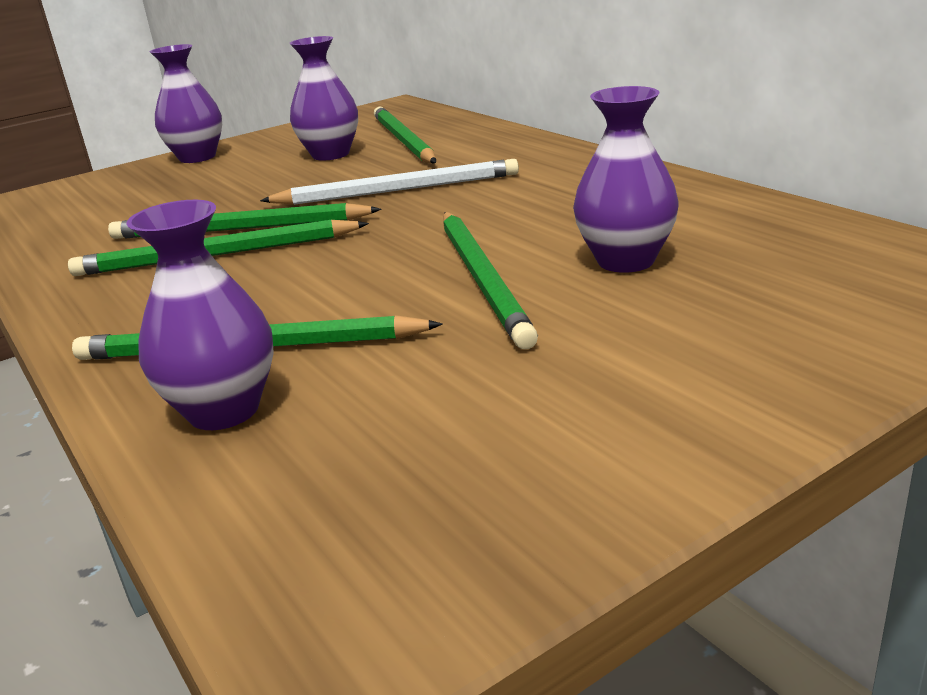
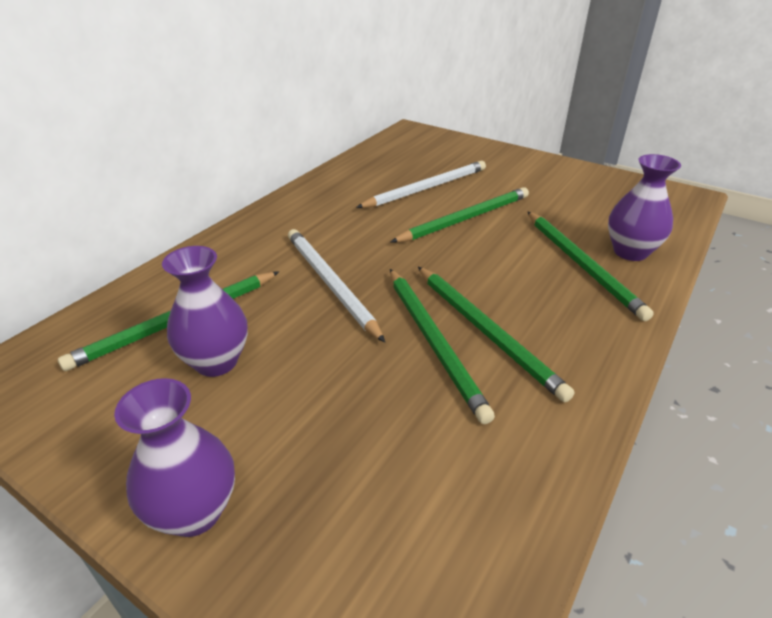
camera: 115 degrees left, 10 degrees up
purple vase [573,86,679,273] -> white pencil [356,161,486,208]

